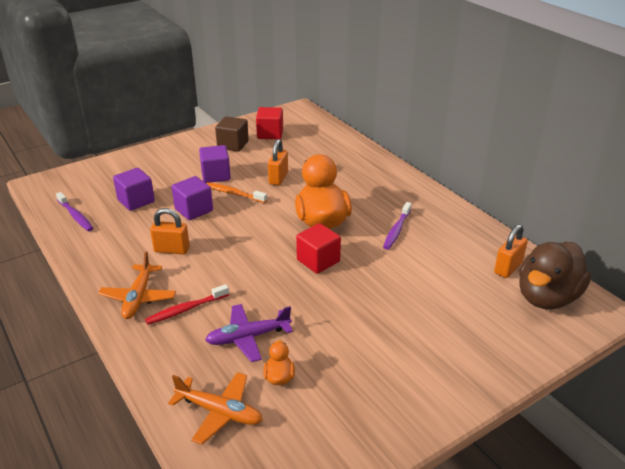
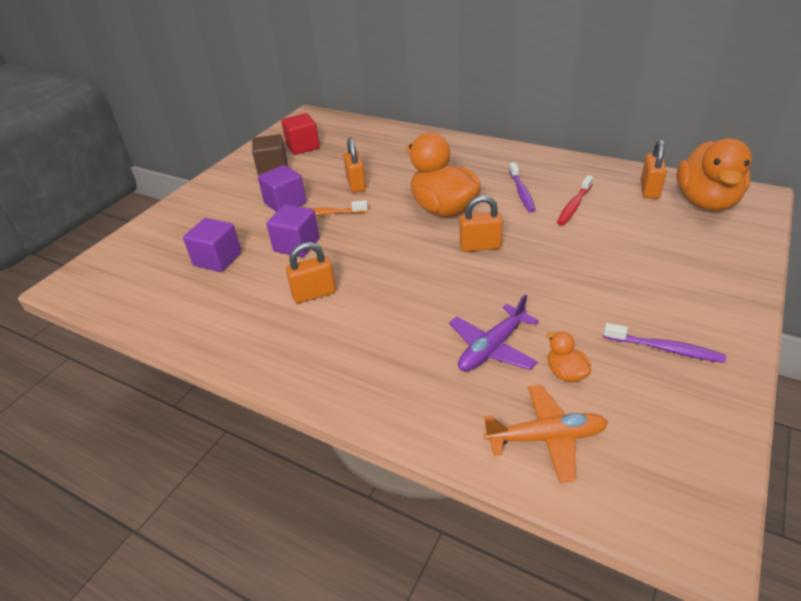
camera: 25 degrees left, 5 degrees up
purple toothbrush [56,192,93,231] -> purple toothbrush moved to [603,323,726,363]
orange plane [98,251,176,319] -> none
red toothbrush [145,284,229,325] -> red toothbrush moved to [557,175,593,226]
red cube [296,223,341,274] -> orange padlock [460,195,503,252]
brown duck [519,242,591,309] -> orange duck [676,138,752,211]

